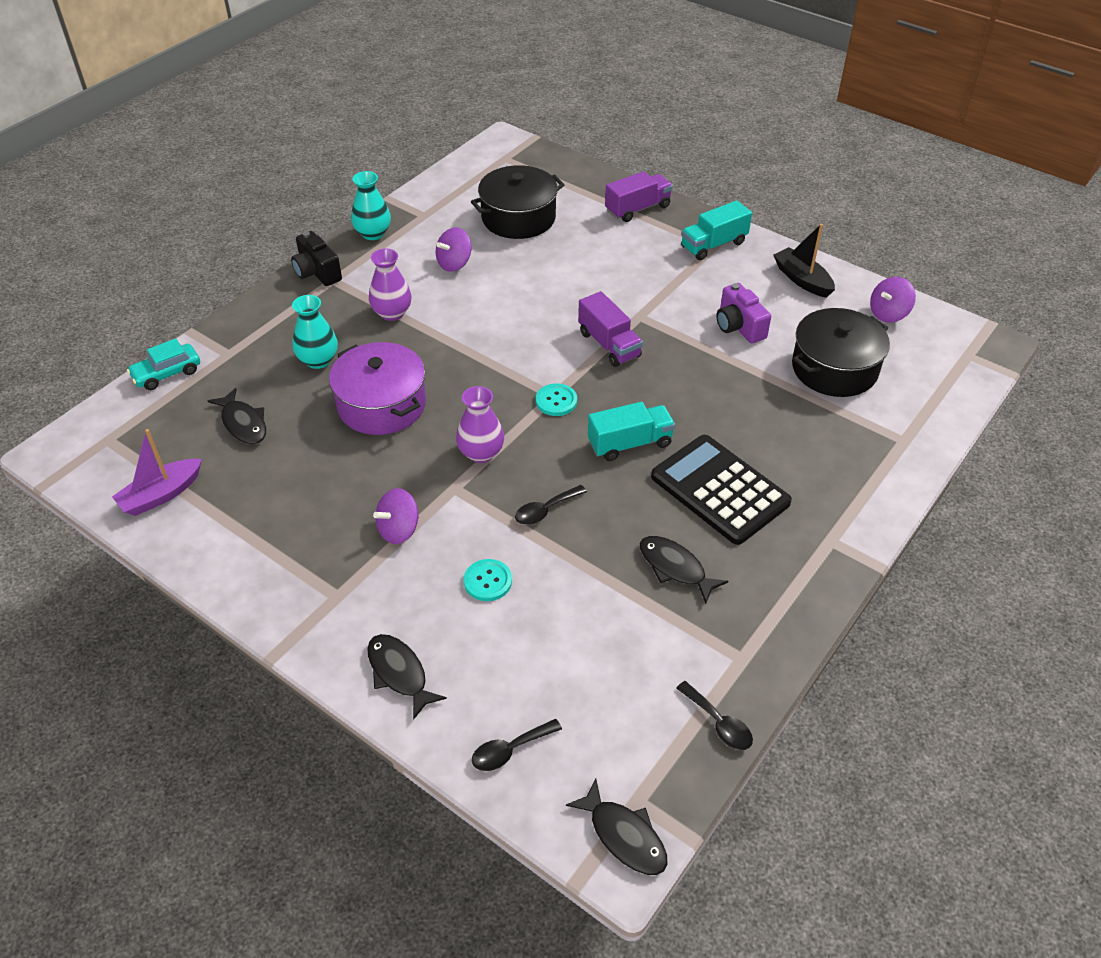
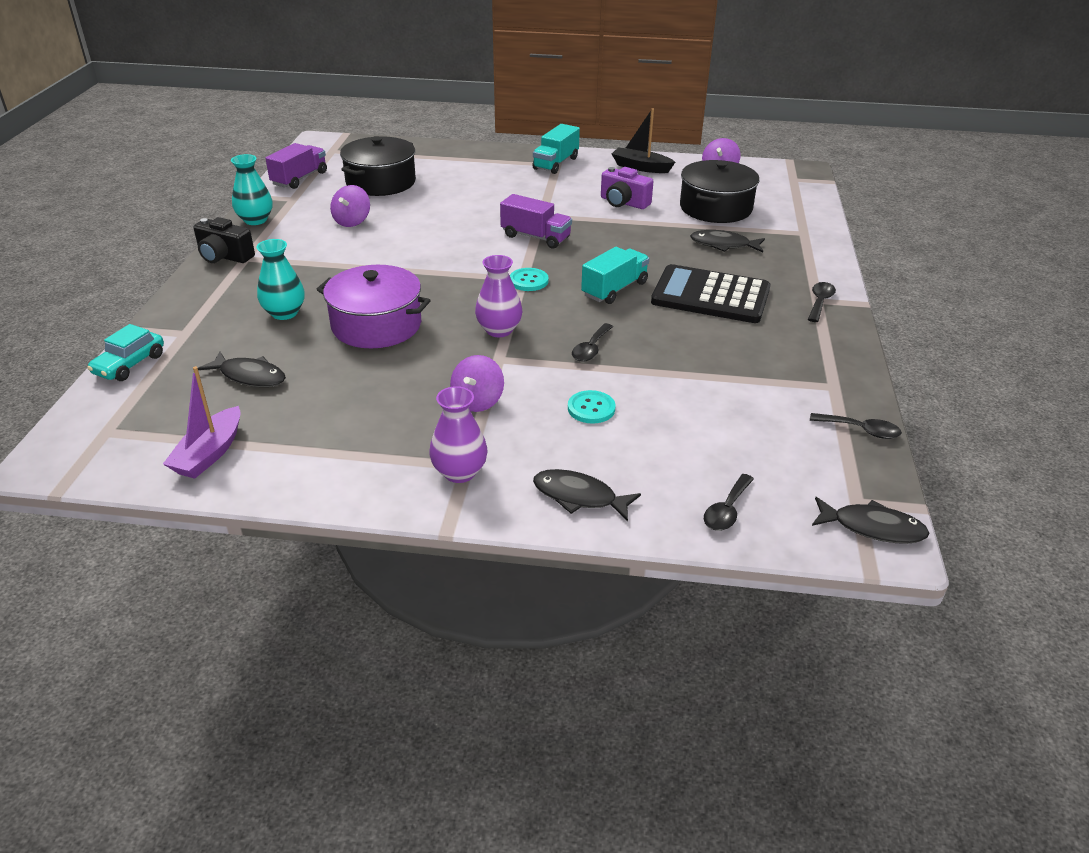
camera: 30 degrees left, 10 degrees down
purple vase [369,249,412,321] -> purple vase moved to [429,386,488,483]
purple truck [605,171,673,222] -> purple truck moved to [265,143,327,189]
black fish [640,536,728,604] -> black fish moved to [690,230,765,252]
none -> black spoon [808,282,836,322]

